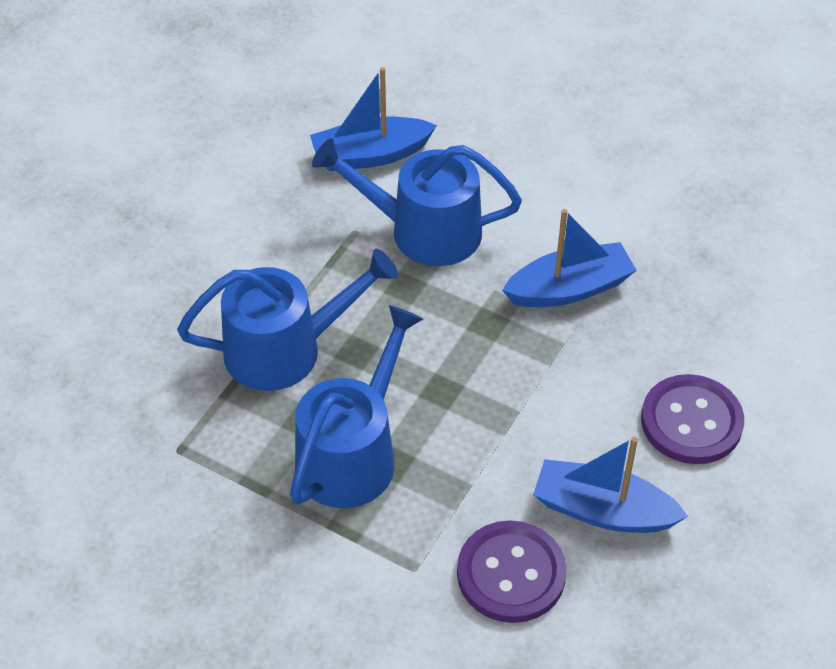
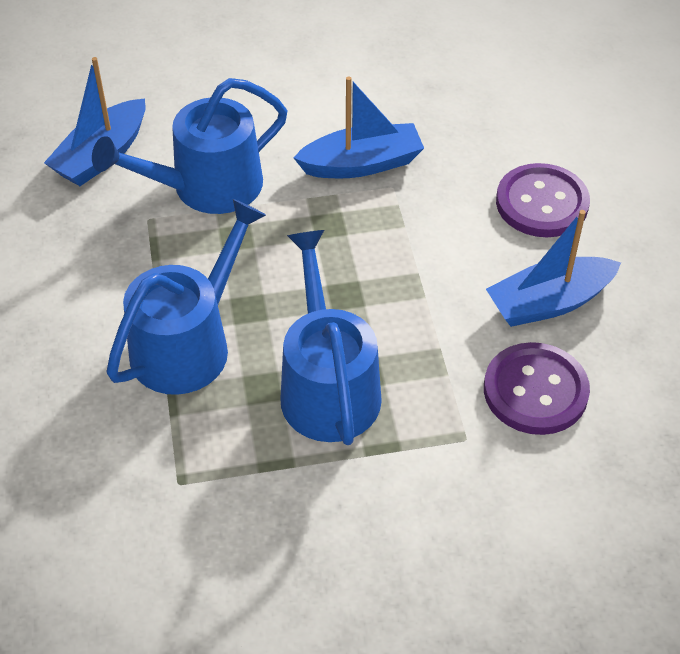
camera: 40 degrees left, 0 degrees up
blue boat [502,209,637,307] -> blue boat turned 45 degrees clockwise [294,76,424,178]

